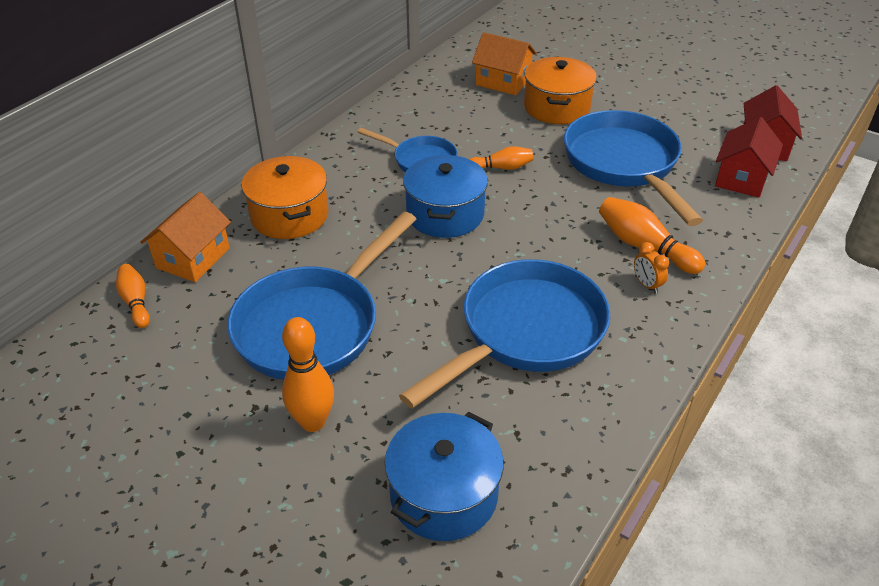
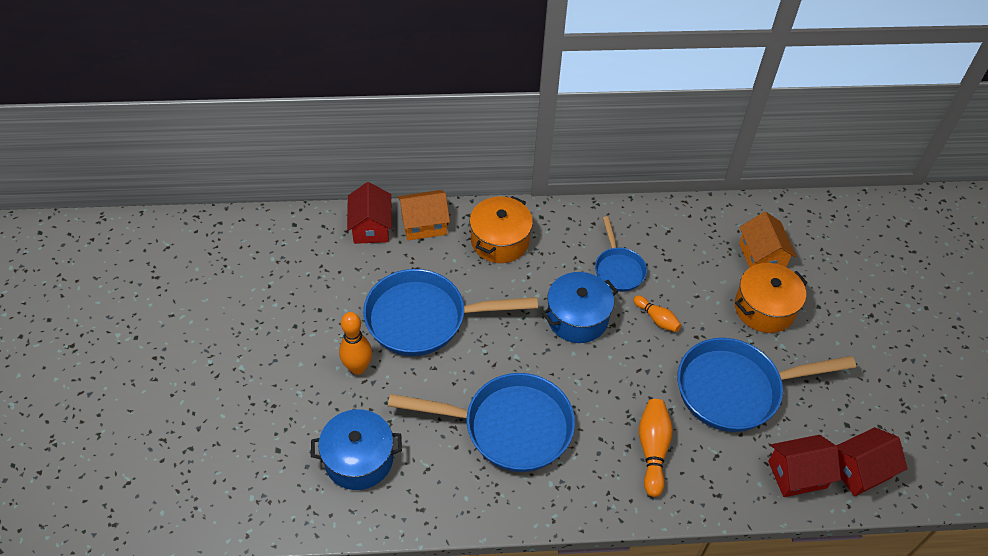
camera: 50 degrees right, 10 degrees up
orange bowling pin [116,264,150,328] -> red house [347,182,392,244]
blue pan [564,110,703,226] -> blue pan turned 135 degrees counterclockwise [677,338,856,432]
orange clock [634,242,669,294] -> none

